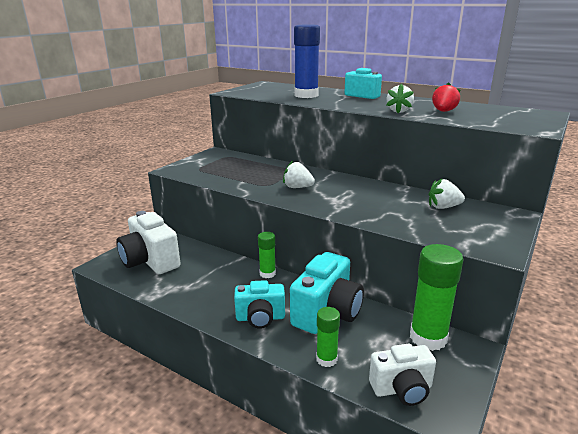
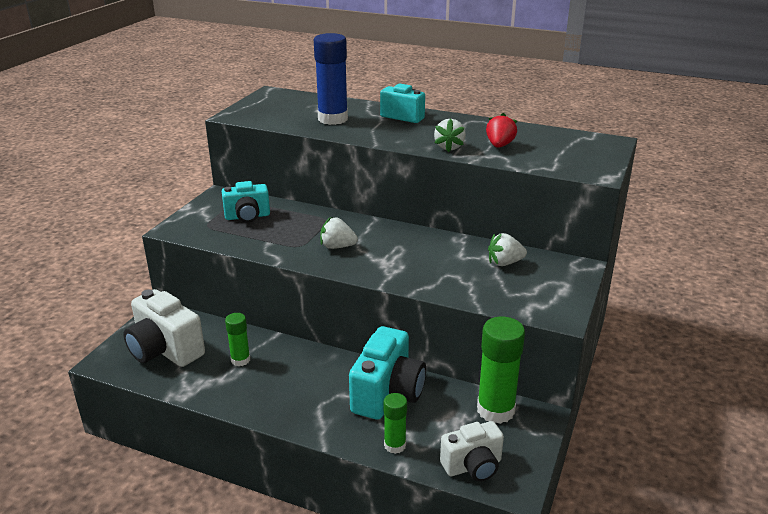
camera: 10 degrees left, 5 degrees up
turquoise camera [234,280,285,329] -> turquoise camera moved to [222,181,270,223]
green glue stick [258,232,276,278] -> green glue stick moved to [225,313,250,366]

